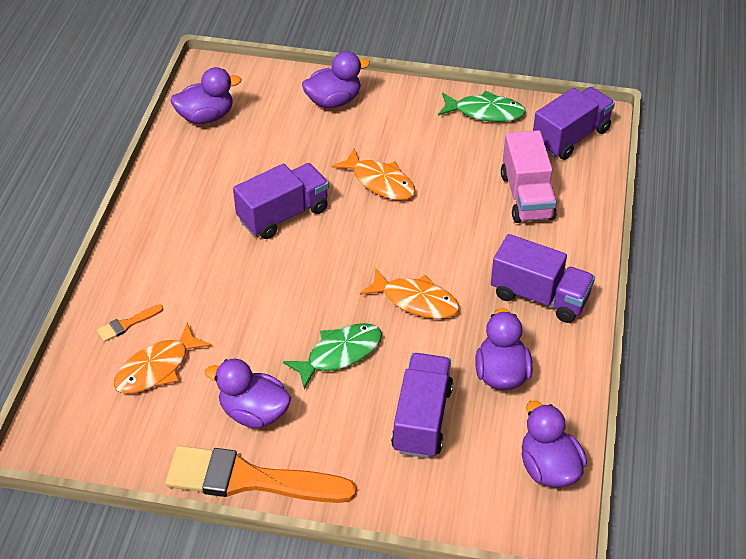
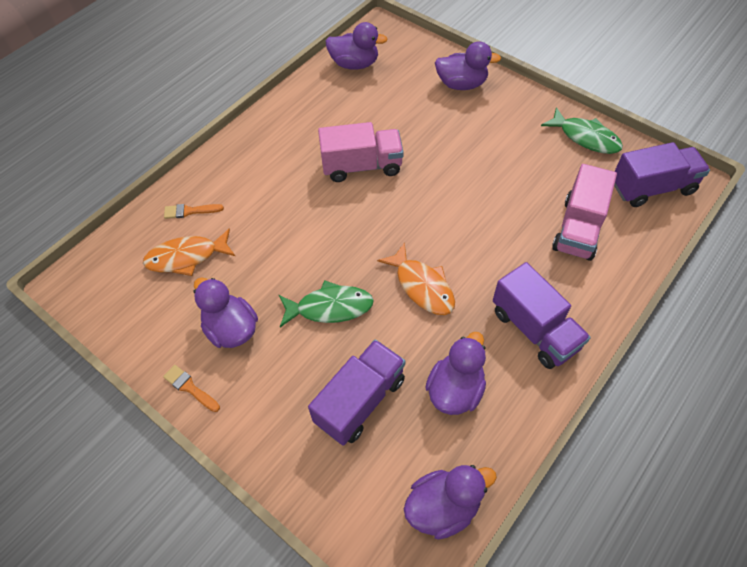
camera: 30 degrees right, 10 degrees up
orange brush [165,446,356,503] -> orange brush [163,365,220,412], size x0.41
purple truck [233,163,329,239] -> pink truck [318,122,404,182]
orange fish [332,148,415,200] -> none
purple duck [522,401,587,488] -> purple duck turned 60 degrees clockwise [404,465,497,540]

